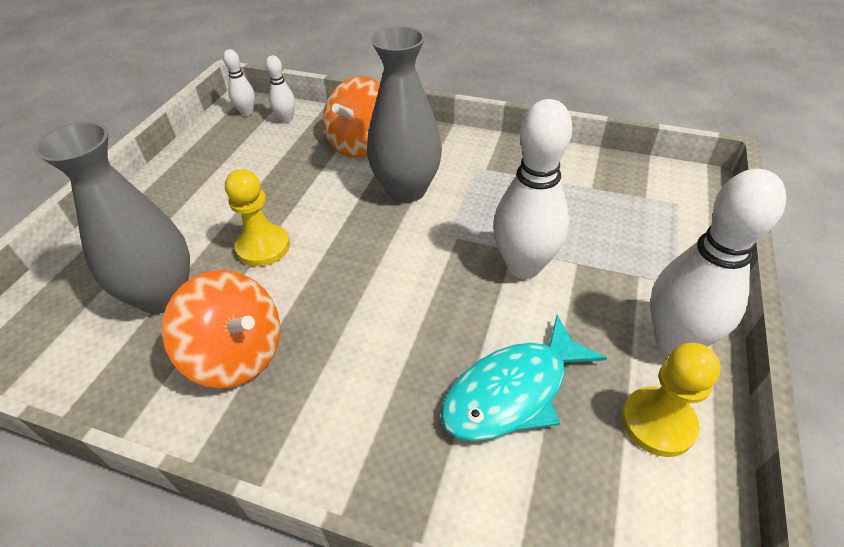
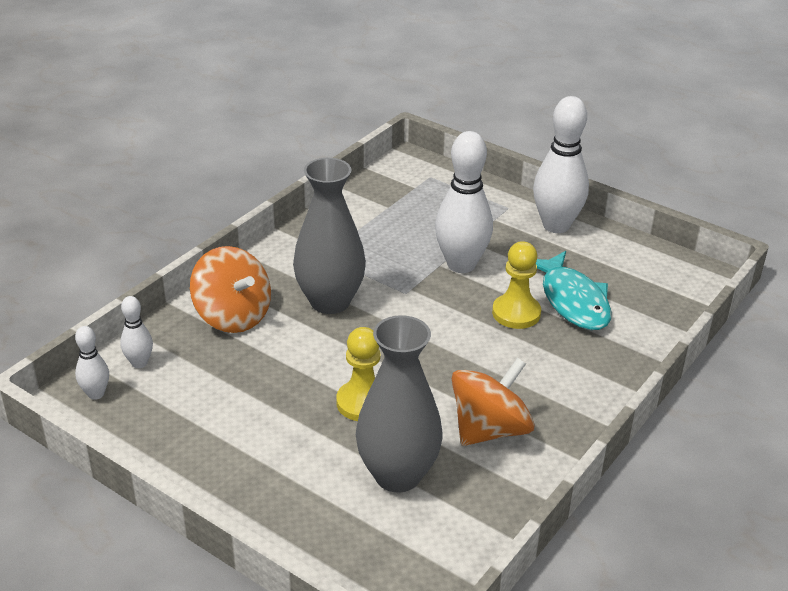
camera: 75 degrees left, 10 degrees down
yellow pawn [622,343,721,457] -> yellow pawn moved to [492,241,541,329]

